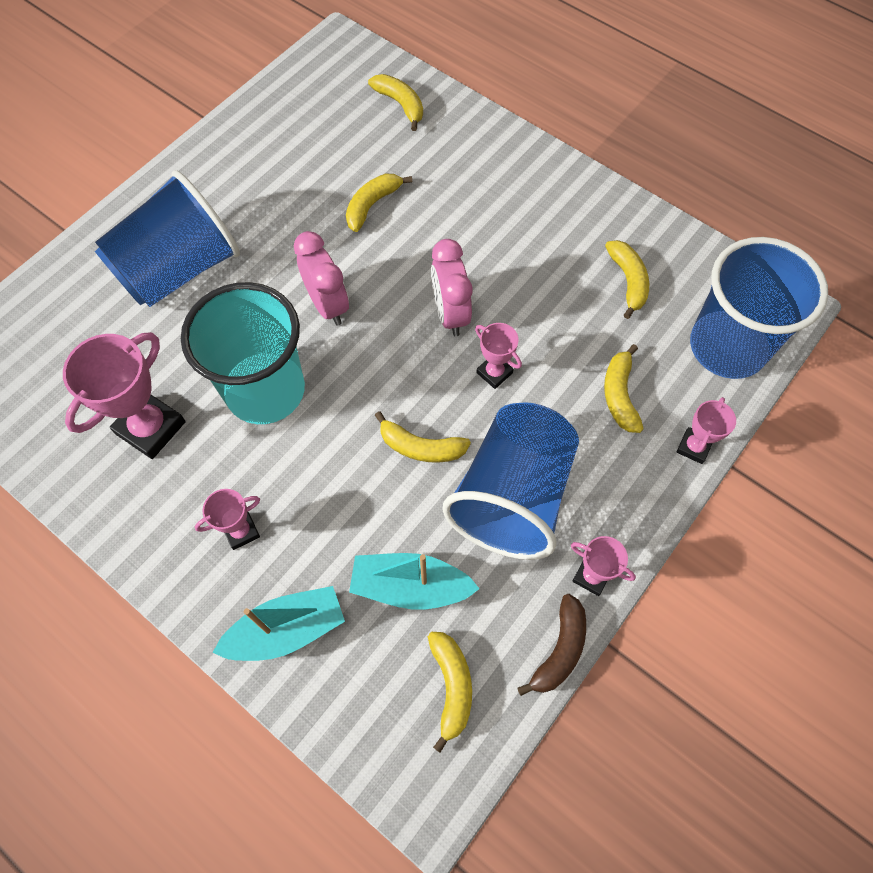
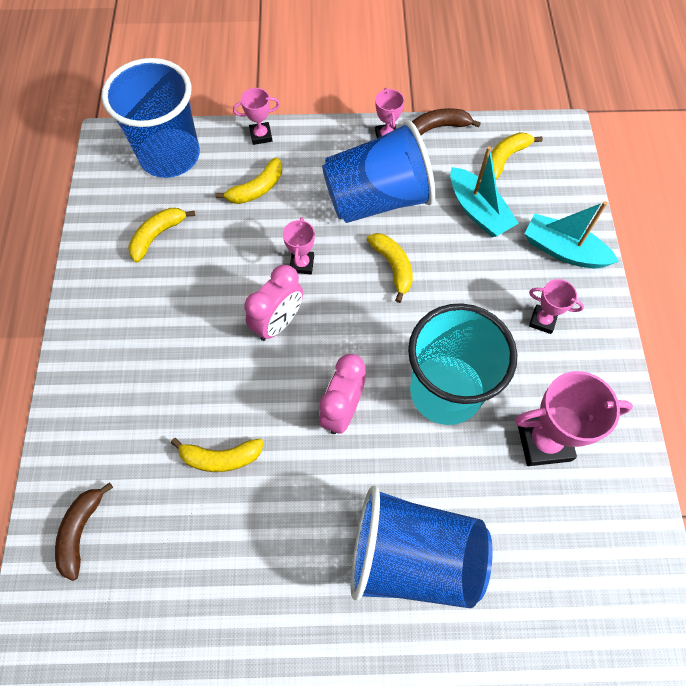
camera: 130 degrees left, 0 degrees up
yellow banana [368,74,423,131] -> brown banana [55,482,113,581]

